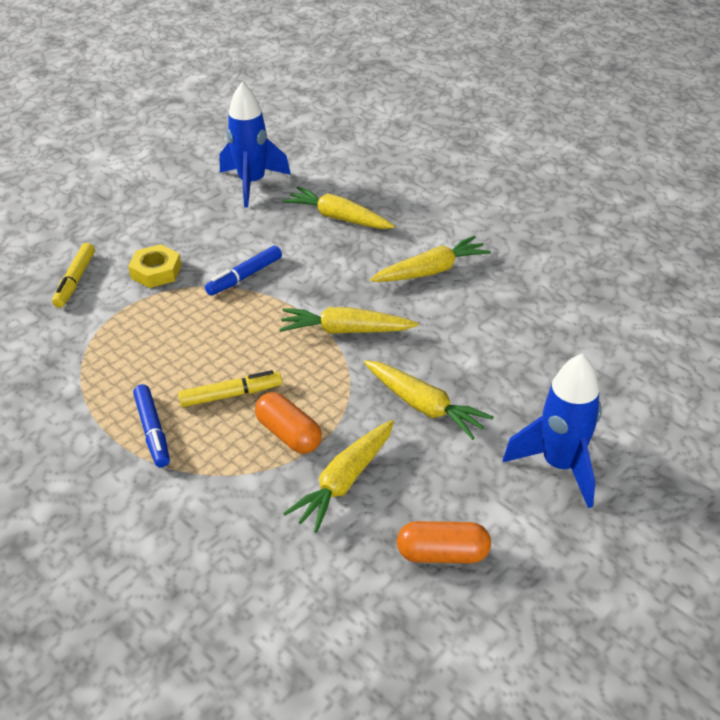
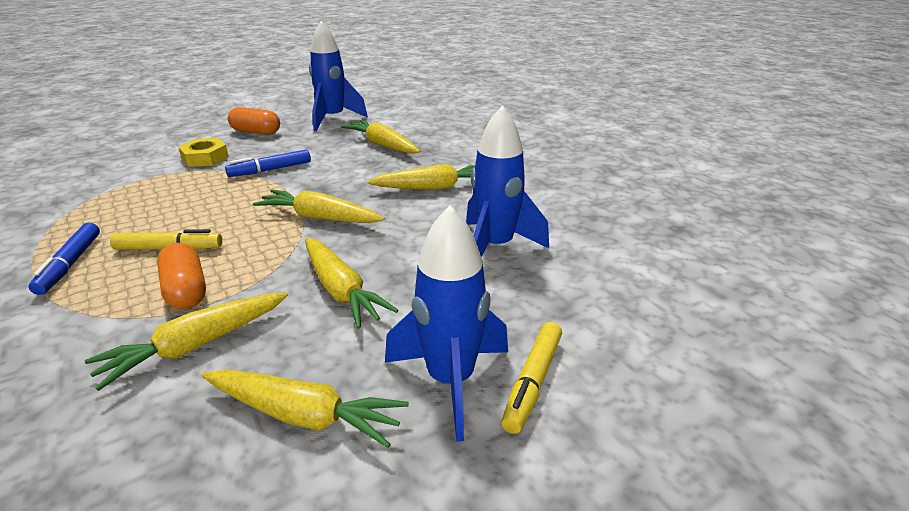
camera: 15 degrees right, 10 degrees down
yellow marker [52,243,95,308] -> yellow marker moved to [501,322,562,434]
orange capsule [397,521,491,563] -> orange capsule moved to [228,107,280,135]
none -> yellow carrot [201,369,409,448]
none -> blue rocket [466,105,549,257]

